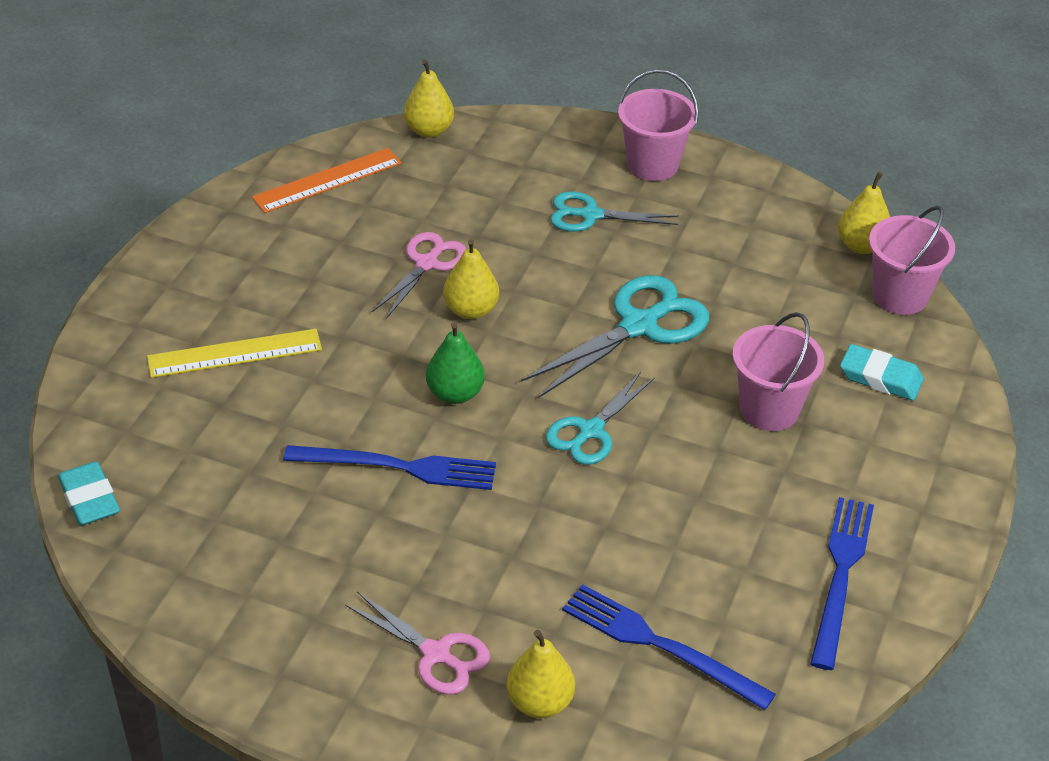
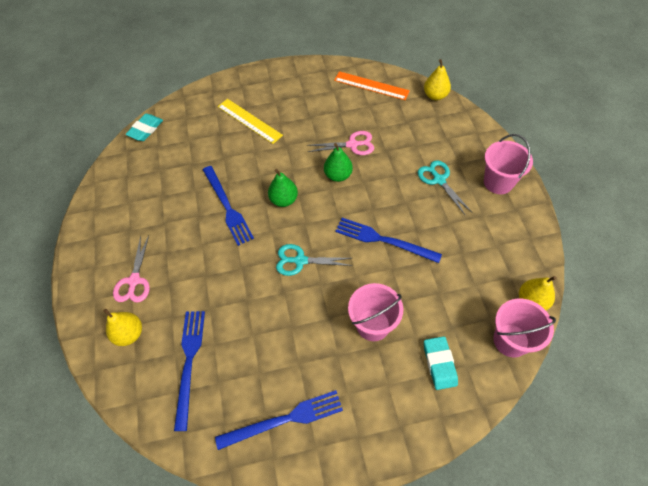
camera: 60 degrees right, 15 degrees up
yellow pear [443,239,499,319] -> green pear [324,143,353,182]
turquoise scissors [521,275,709,398] -> blue fork [335,218,442,263]

